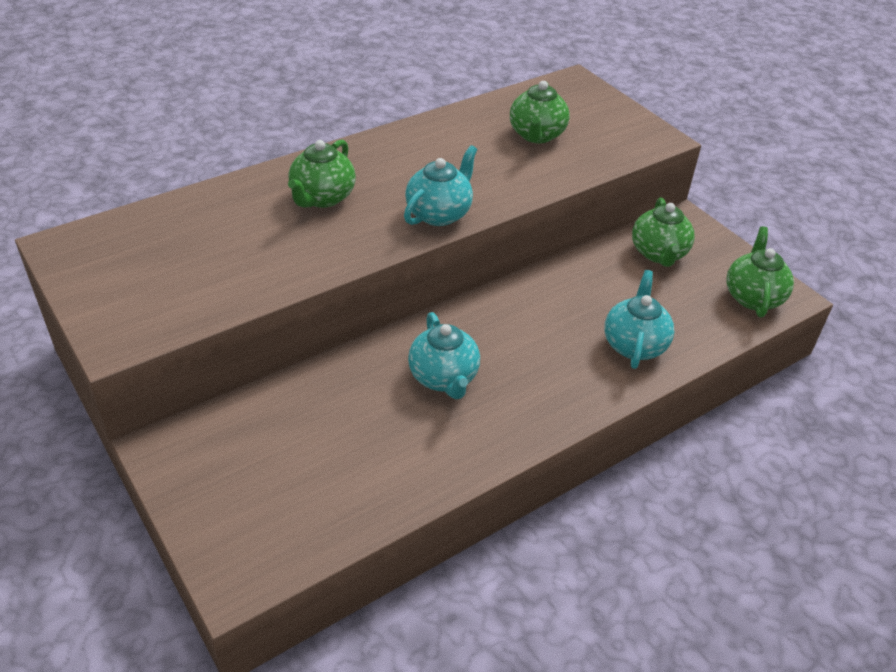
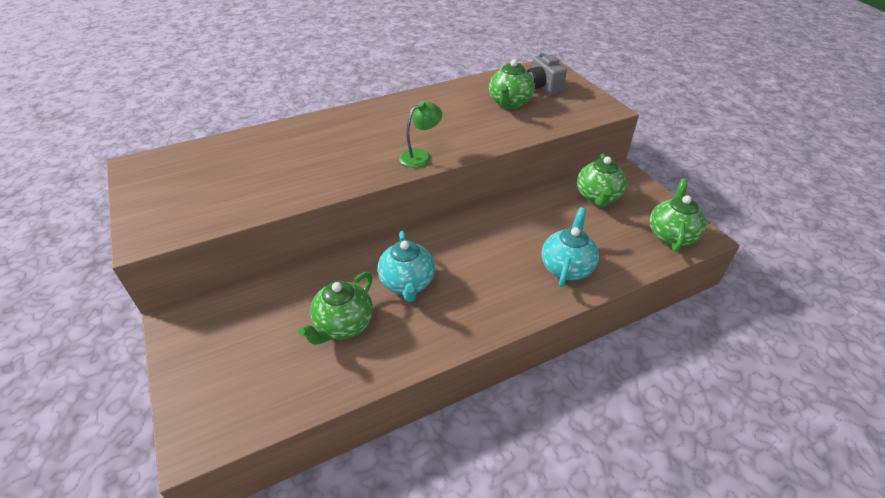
camera: 10 degrees right, 0 degrees up
green teapot [288,140,356,208] -> green teapot moved to [298,272,373,345]
turquoise teapot [404,145,477,226] -> green lamp [399,101,442,168]
none -> grey camera [527,53,567,96]

